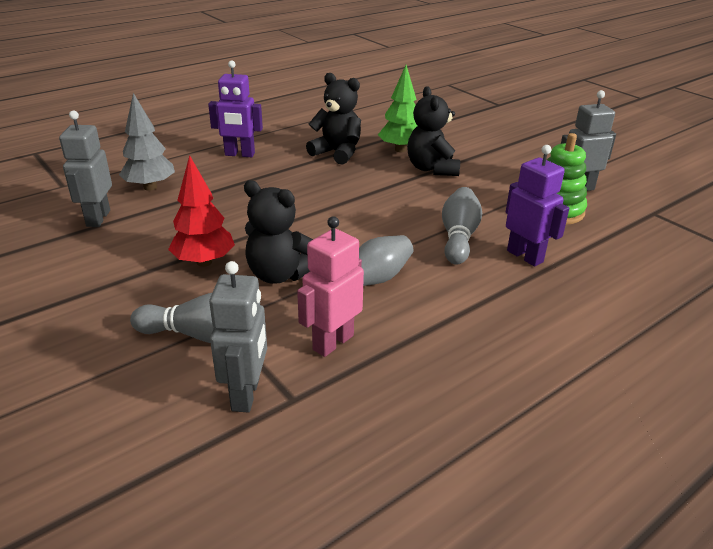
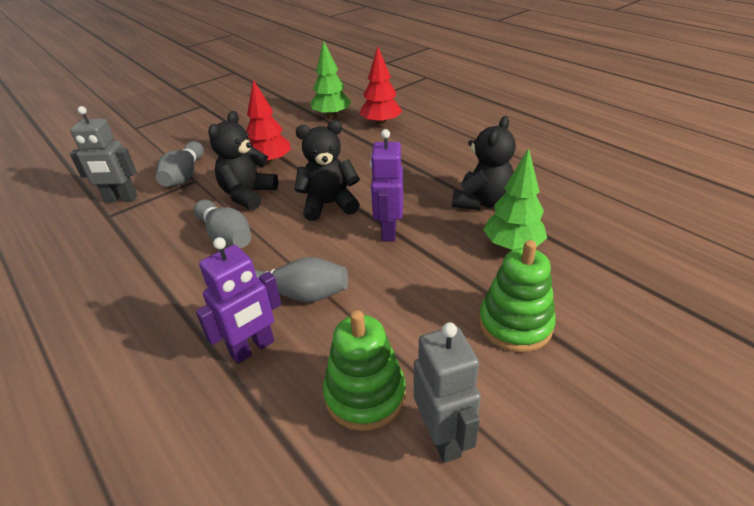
camera: 90 degrees right, 5 degrees up
grey robot [59,111,112,227] -> green tree [310,41,351,119]
grey tree [119,93,175,191] -> red tree [360,47,402,127]
purple robot [208,60,263,157] -> purple robot moved to [370,129,403,242]
pink robot [297,216,364,357] -> none
black teddy bear [407,86,460,176] -> black teddy bear moved to [294,120,360,221]
none -> green stacking toy [479,240,556,352]

